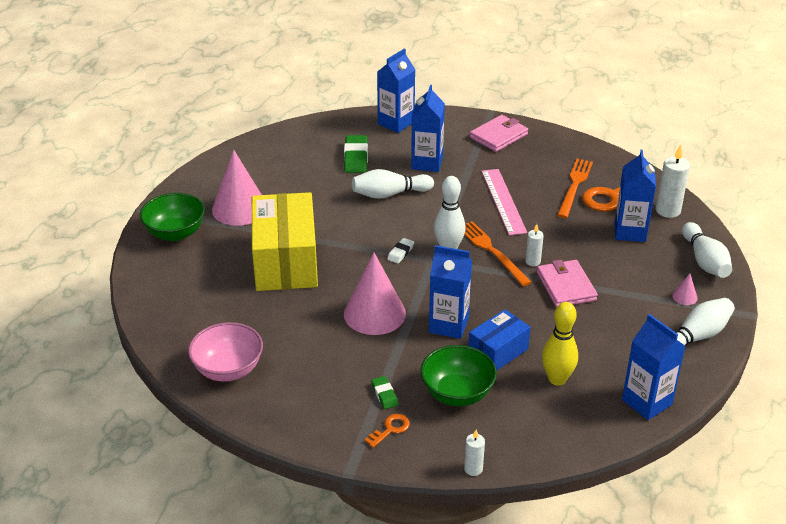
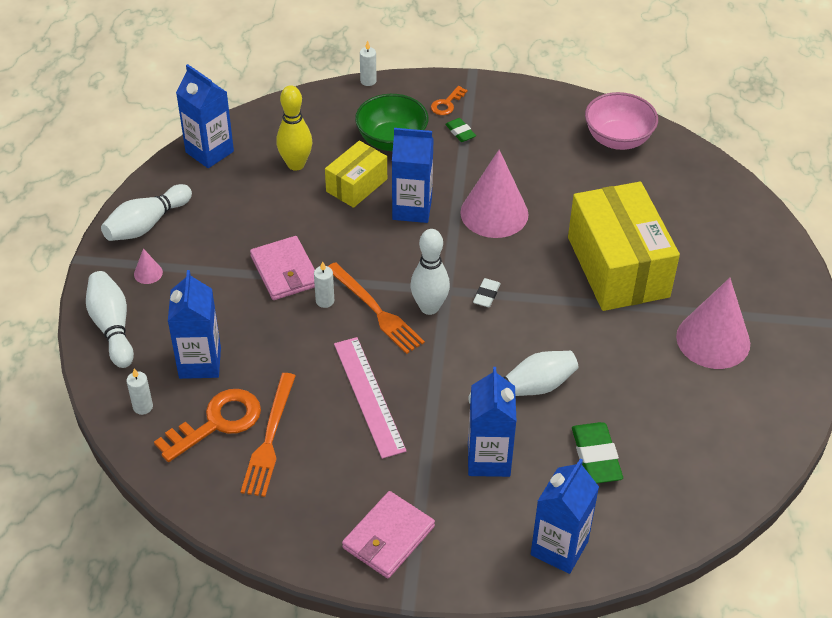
camera: 170 degrees right, 10 degrees up
green bowl [140,193,205,241] -> none
blue box [468,310,531,371] -> yellow box [325,141,387,208]
white candle [656,144,690,218] -> white candle [126,368,153,415], size x0.58

